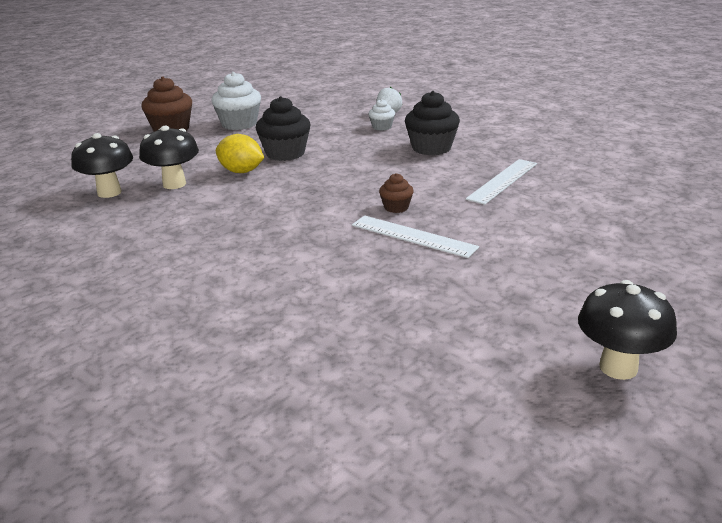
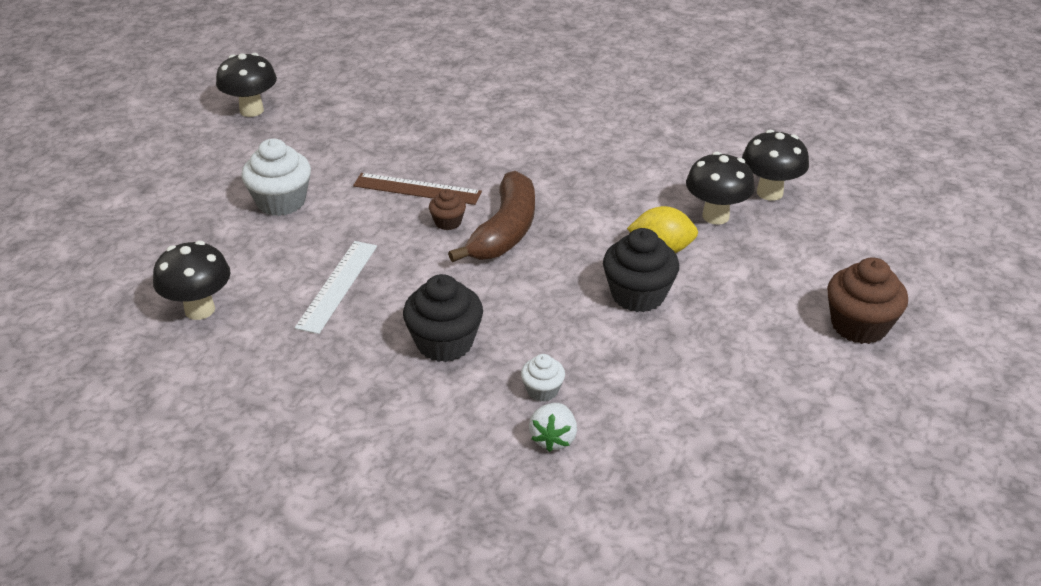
camera: 160 degrees right, 10 degrees up
white cupcake [211,72,261,130] -> white cupcake moved to [241,138,311,216]
white ruler [352,215,479,258] -> brown ruler [353,173,482,205]
none -> black mushroom [153,241,231,320]
none -> brown banana [448,171,535,262]

